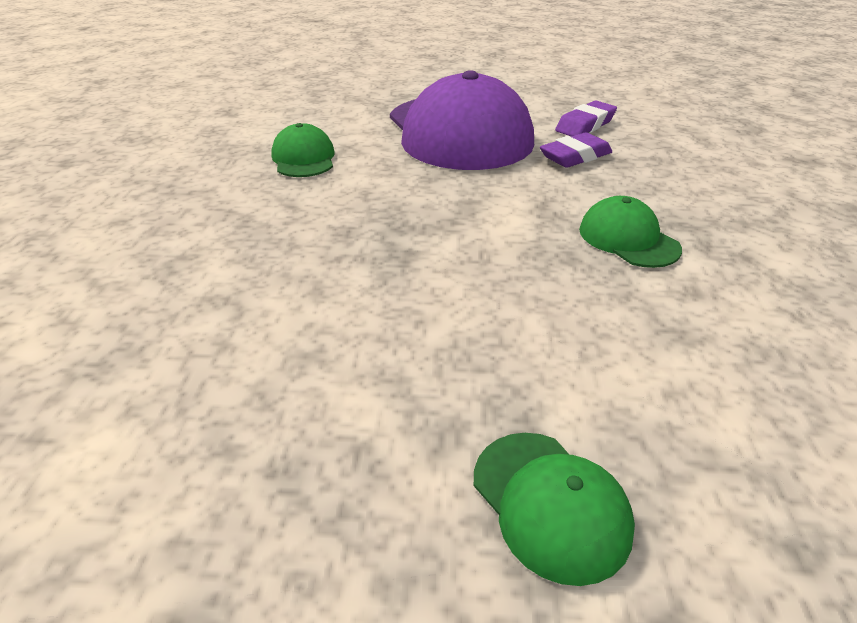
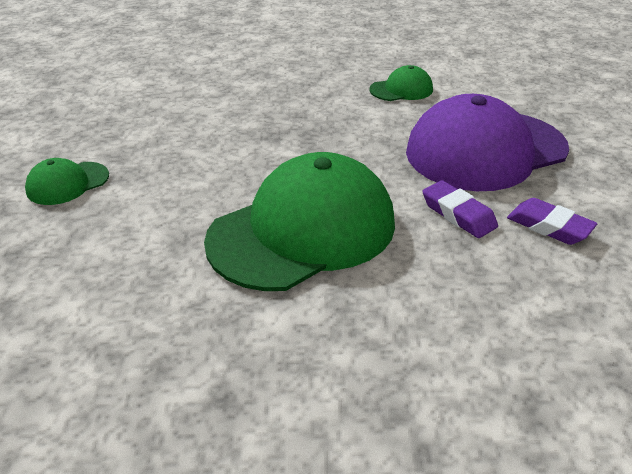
camera: 85 degrees right, 0 degrees up
green cap [579,196,682,268] -> green cap [204,152,395,291], size x2.23

